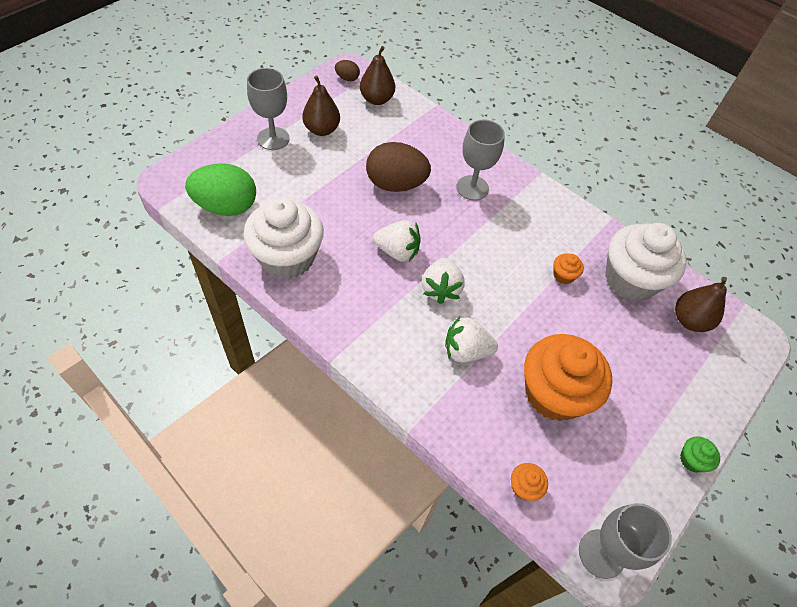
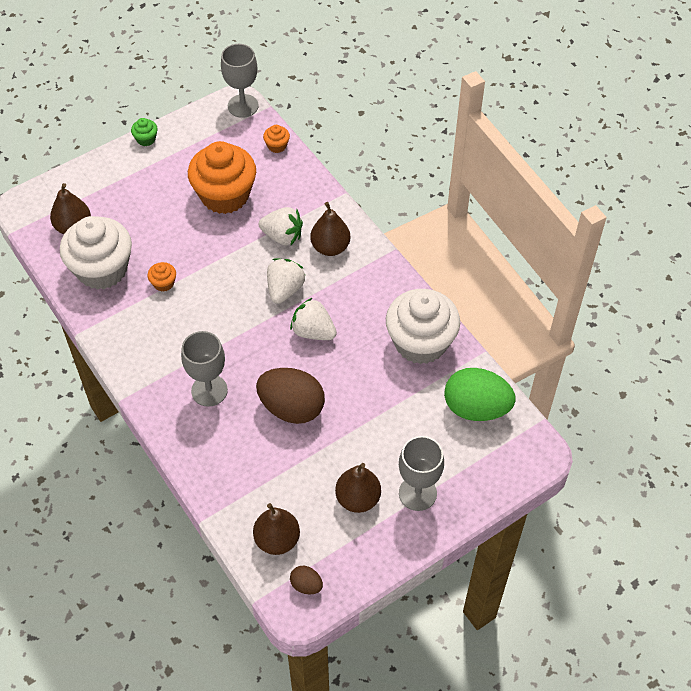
camera: 160 degrees left, 0 degrees up
none -> brown pear [310,202,350,256]

